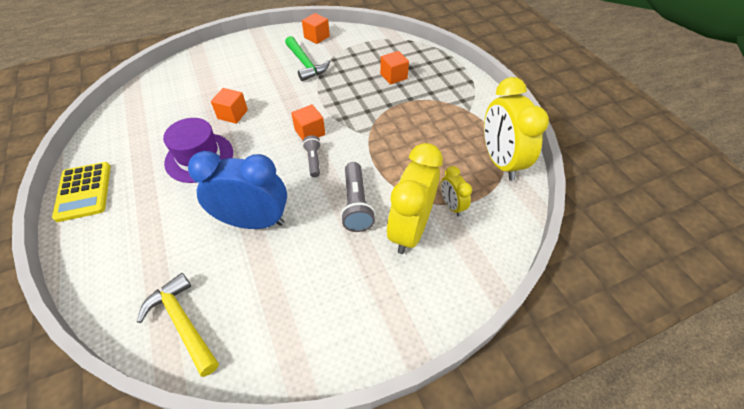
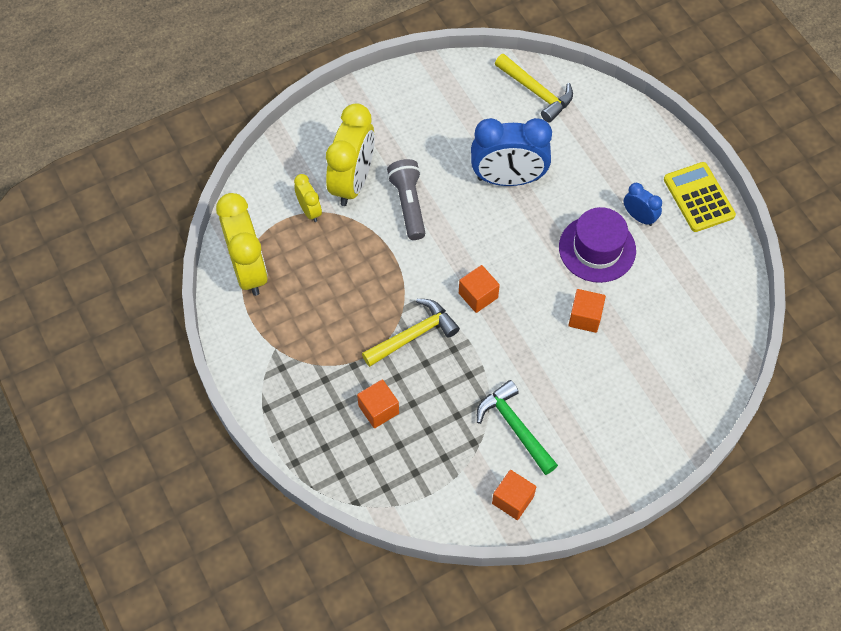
camera: 175 degrees right, 10 degrees up
grey flashlight [302,135,321,177] -> none
none -> yellow hammer [362,299,460,367]
none -> blue clock [624,183,662,226]

